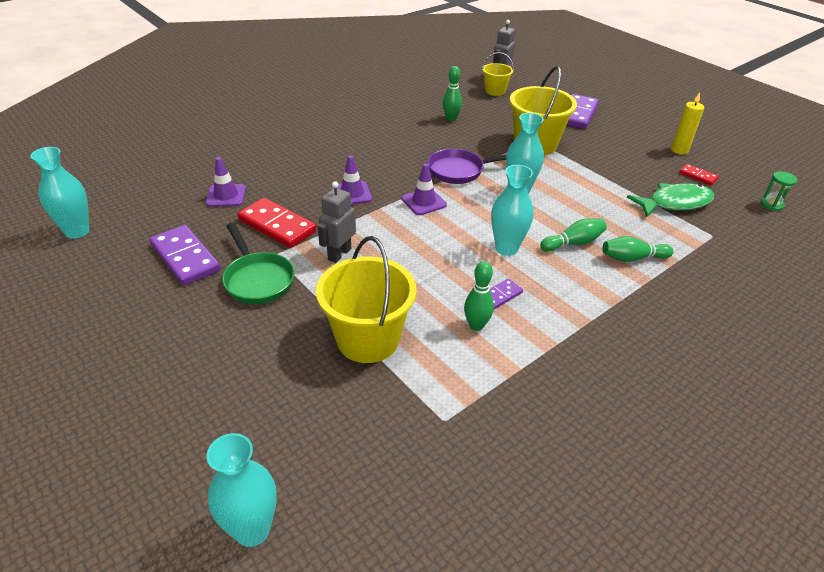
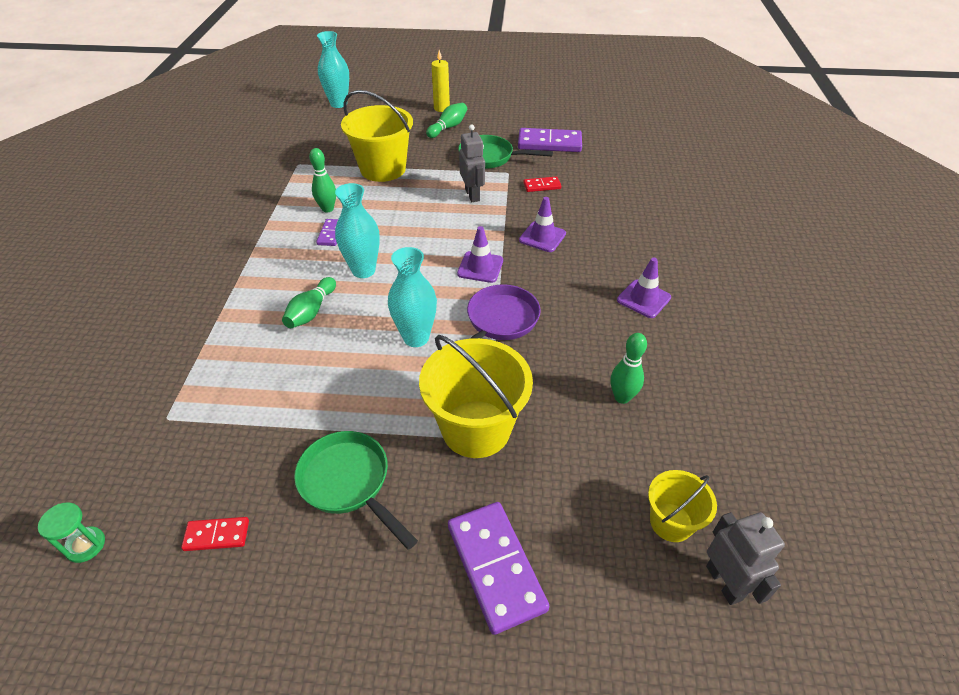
camera: 135 degrees right, 5 degrees up
turquoise vase [30,147,89,239] -> none
purple traffic cone [205,157,246,207] -> purple traffic cone moved to [617,257,671,318]
red domino [238,198,317,248] -> red domino [523,176,561,192], size x0.51
green bowling pin [602,236,674,262] -> green bowling pin moved to [426,103,467,138]
green fish [627,183,714,217] -> none
yellow candle [671,93,704,154] -> yellow candle moved to [431,50,450,112]
none -> green pan [294,431,418,550]

